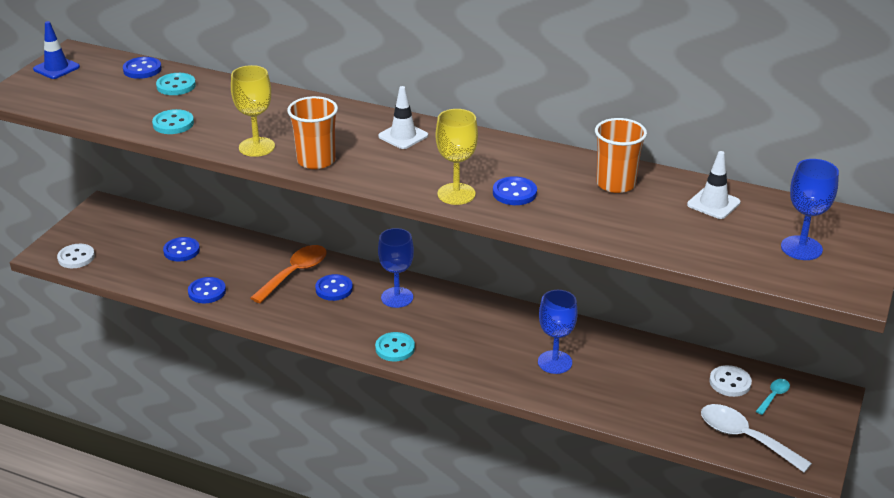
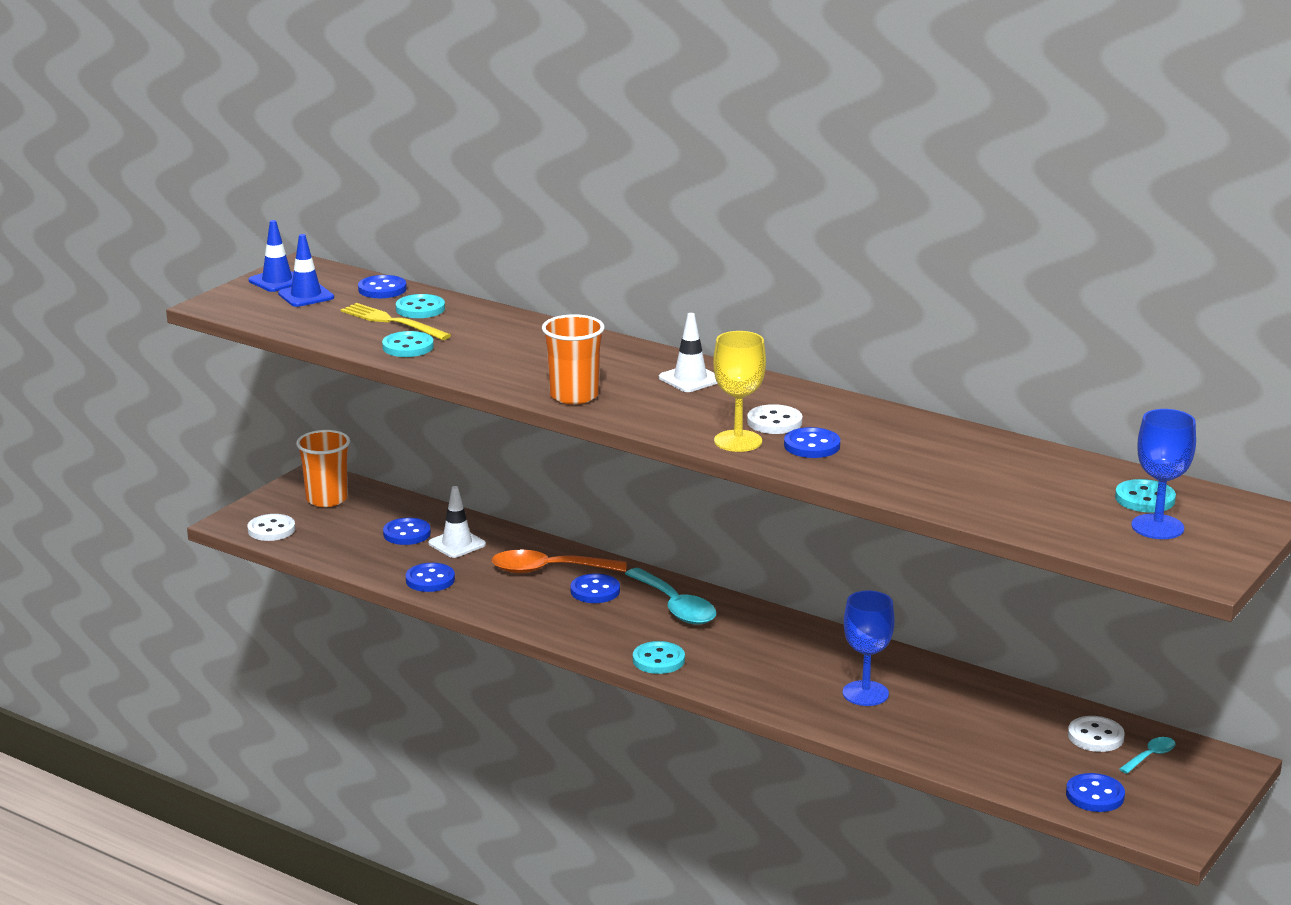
camera: 10 degrees right, 10 degrees down
yellow goblet [231,65,275,157] -> none
orange spoon [250,245,327,303] -> orange spoon turned 135 degrees counterclockwise [492,549,627,573]
blue goblet [378,228,414,308] -> turquoise spoon [625,568,716,624]
orange cup [595,118,647,193] -> orange cup moved to [296,430,350,507]
white traffic cone [687,151,741,219] -> white traffic cone moved to [428,486,486,558]
white spoon [701,404,812,473] -> blue button [1066,773,1125,812]
none -> blue traffic cone [278,234,334,307]
none -> yellow fork [341,303,451,340]
none -> white button [747,404,802,434]
none -> turquoise button [1115,479,1176,513]

